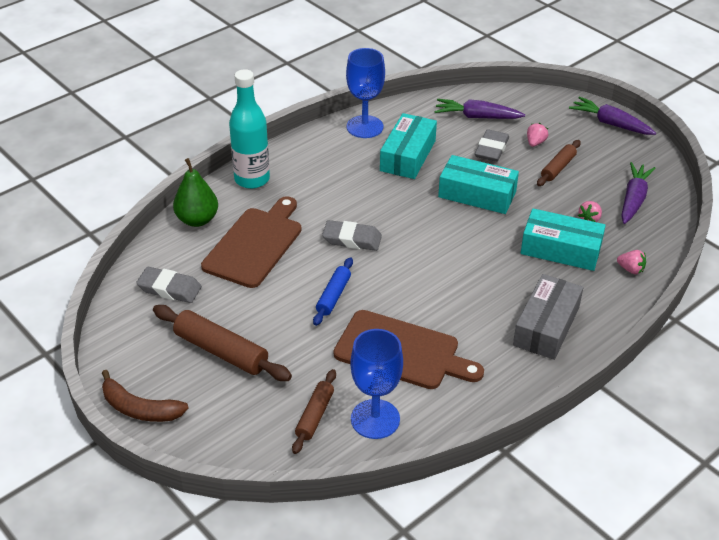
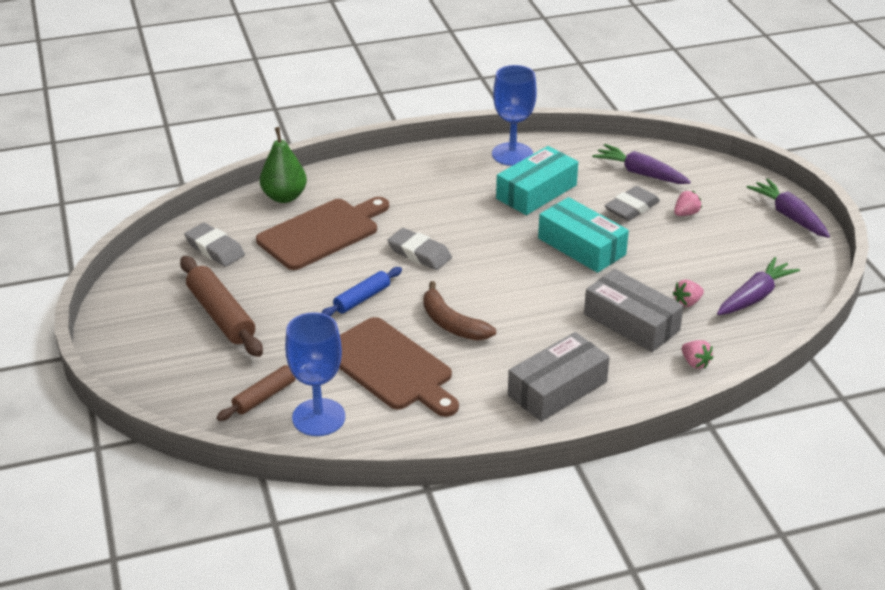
camera: 25 degrees right, 5 degrees down
brown banana [102,370,188,422] -> brown banana moved to [424,281,496,340]
turquoise bottle [229,69,270,189] -> none
turquoise box [521,208,606,271] -> grey box [584,269,684,352]
brown rolling pin [537,140,581,186] -> none

